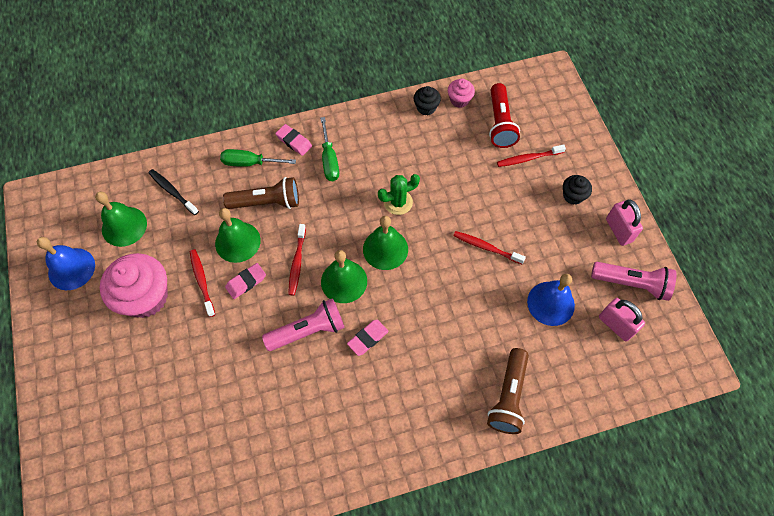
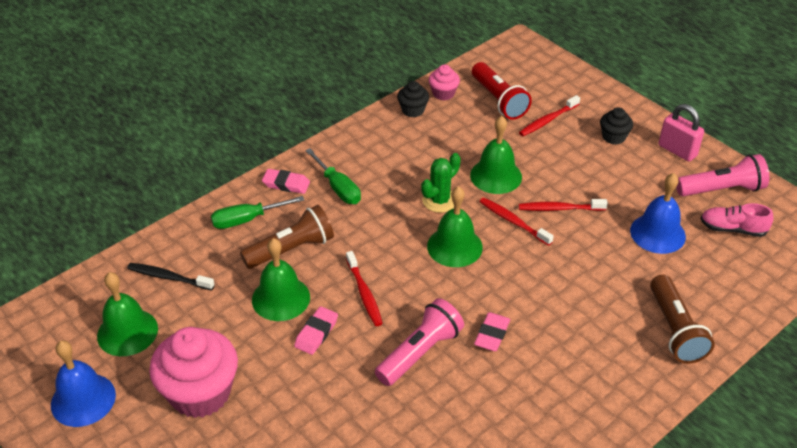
camera: 25 degrees left, 20 degrees down
red toothbrush [190,249,215,317] -> red toothbrush moved to [480,198,554,246]
green bell [321,250,367,303] -> green bell moved to [470,116,522,194]
pink padlock [599,298,645,341] -> pink shoe [700,203,773,237]

